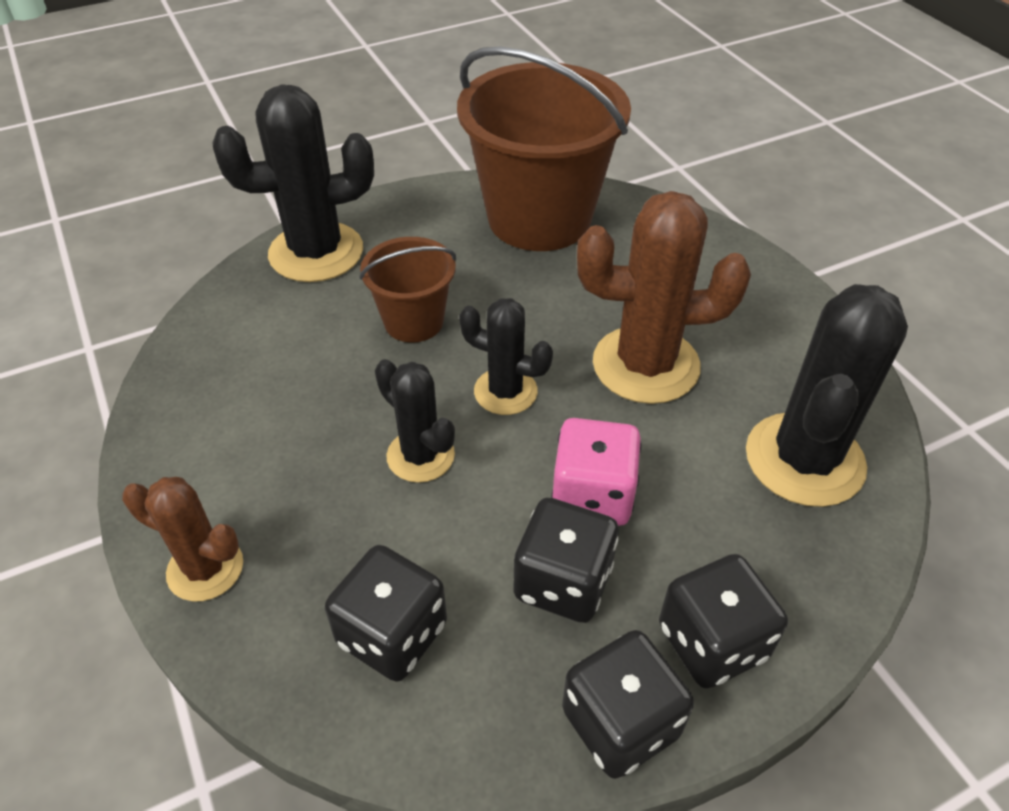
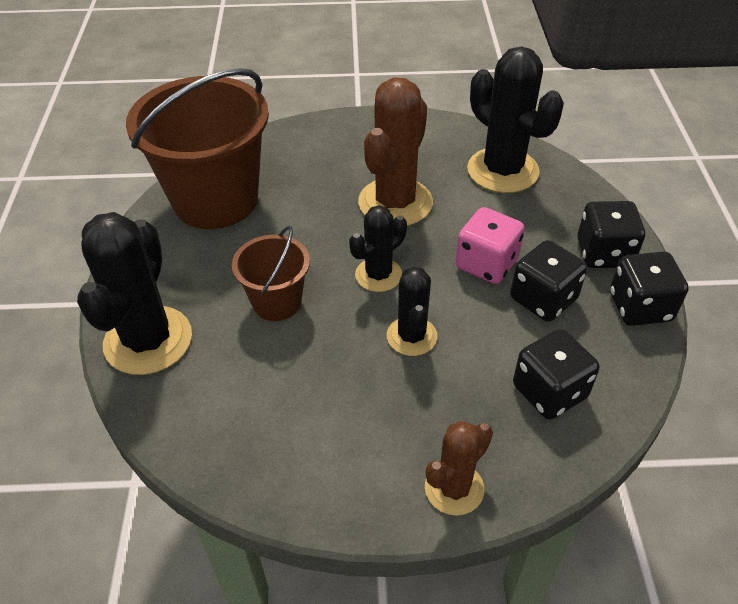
camera: 65 degrees left, 0 degrees up
black cactus [375,359,455,483] -> black cactus turned 75 degrees counterclockwise [387,266,437,356]

